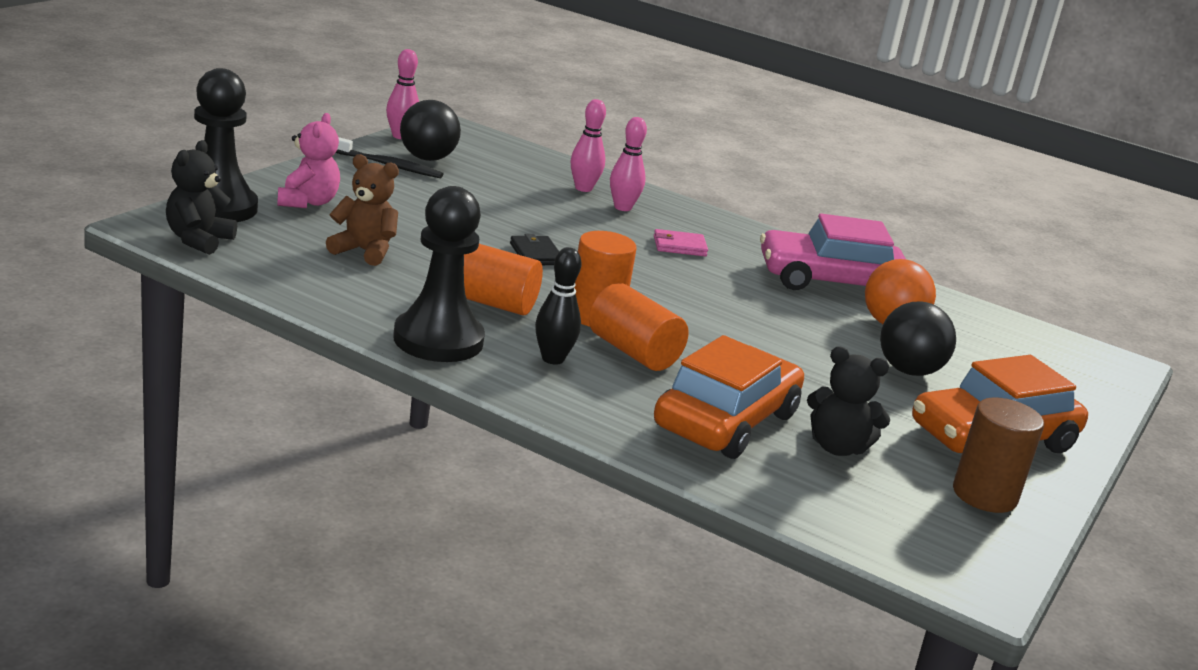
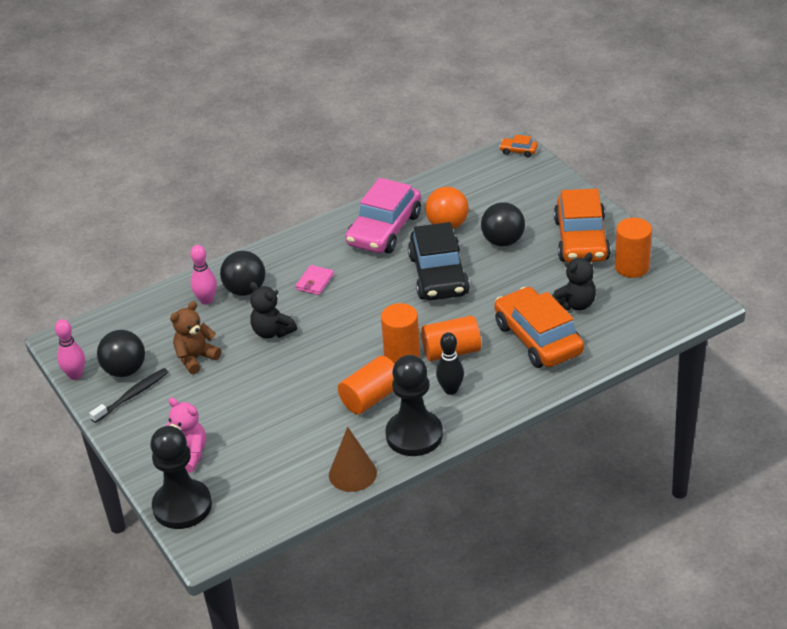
camera: 55 degrees left, 15 degrees up
black teddy bear [166,140,237,255] -> black teddy bear moved to [250,282,297,339]
brown teddy bear [326,154,399,266] -> brown teddy bear moved to [170,301,221,374]
black wallet [510,234,559,265] -> none
pink bowling pin [610,117,647,211] -> black ball [220,251,265,296]
brown cylinder [953,397,1044,513] -> orange cylinder [615,218,652,278]
none -> brown cone [329,427,377,492]
none -> black car [408,222,470,301]
none -> orange car [499,135,538,157]

